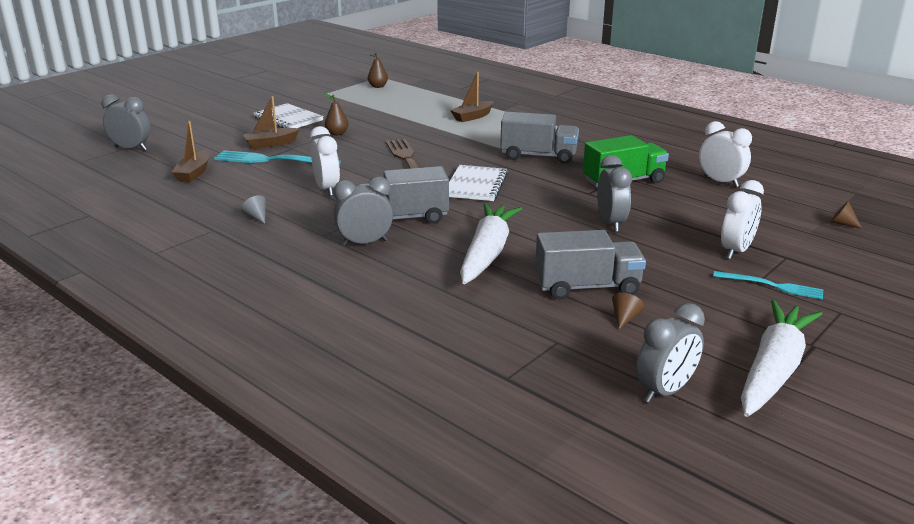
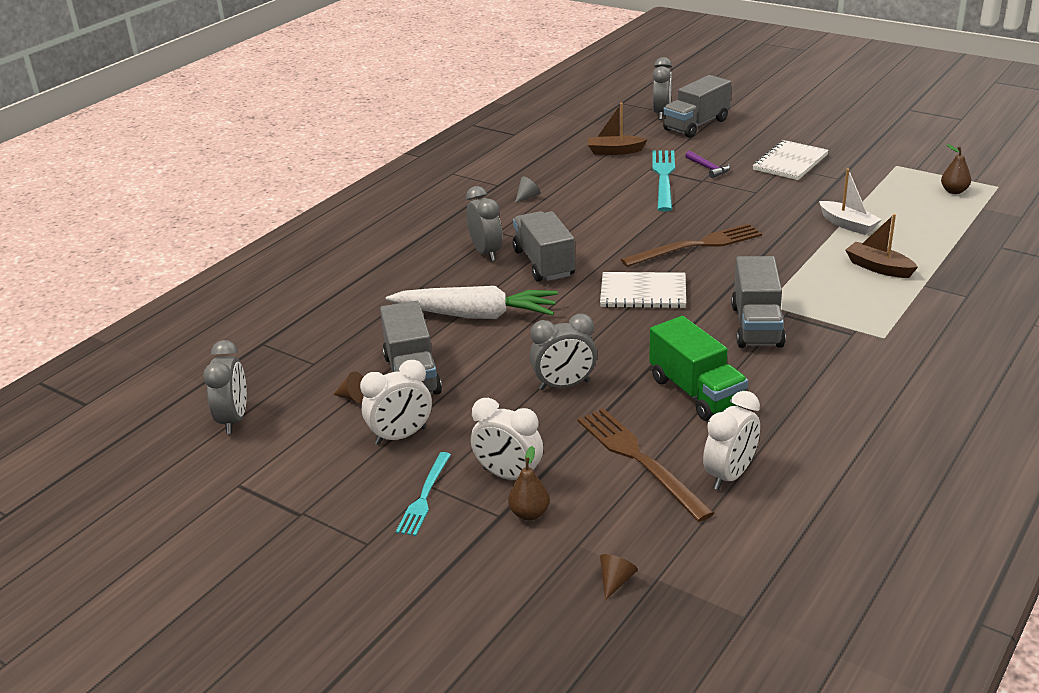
camera: 85 degrees right, 5 degrees up
brown boat [243,96,299,149] -> purple hammer [685,151,730,178]
white clock [310,126,340,196] -> white clock moved to [360,360,432,445]
brown pear [324,93,349,135] -> brown pear moved to [508,446,550,520]
grey clock [636,303,705,403] -> grey clock turned 135 degrees counterclockwise [203,340,247,434]
white carrot [741,300,822,417] -> none
none -> brown fork [577,408,714,522]
none -> grey truck [663,75,731,138]
none -> white boat [819,168,882,235]

